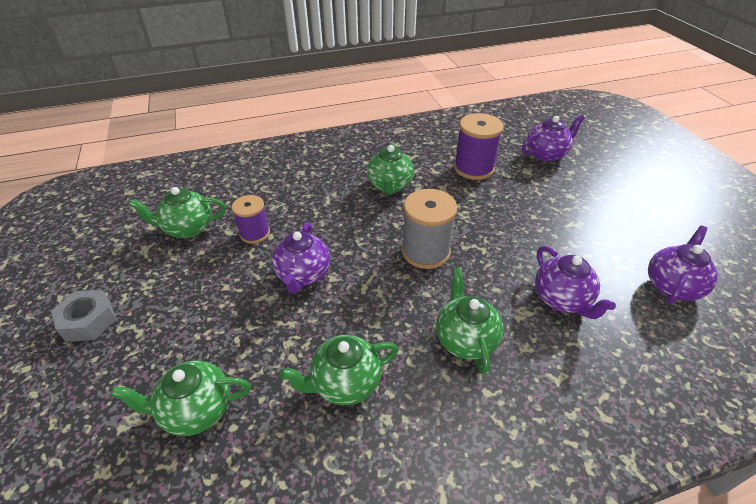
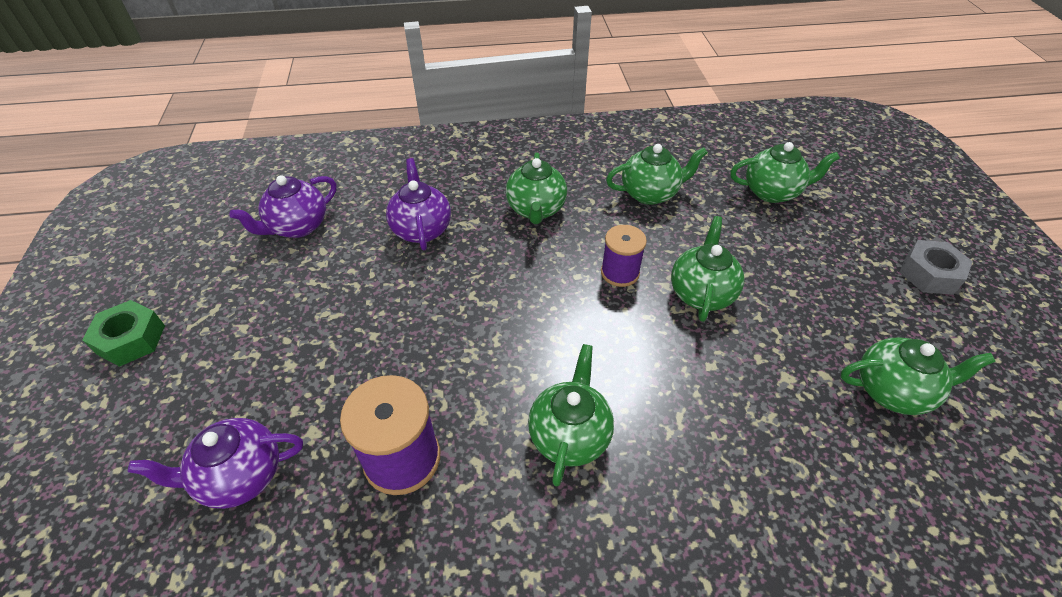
camera: 170 degrees left, 5 degrees up
purple spool [232,195,270,244] -> purple spool moved to [601,225,647,287]
purple teapot [272,222,330,293] -> green teapot [671,216,744,322]
grey spool [402,189,457,269] -> none
none -> green nut [82,300,165,367]

